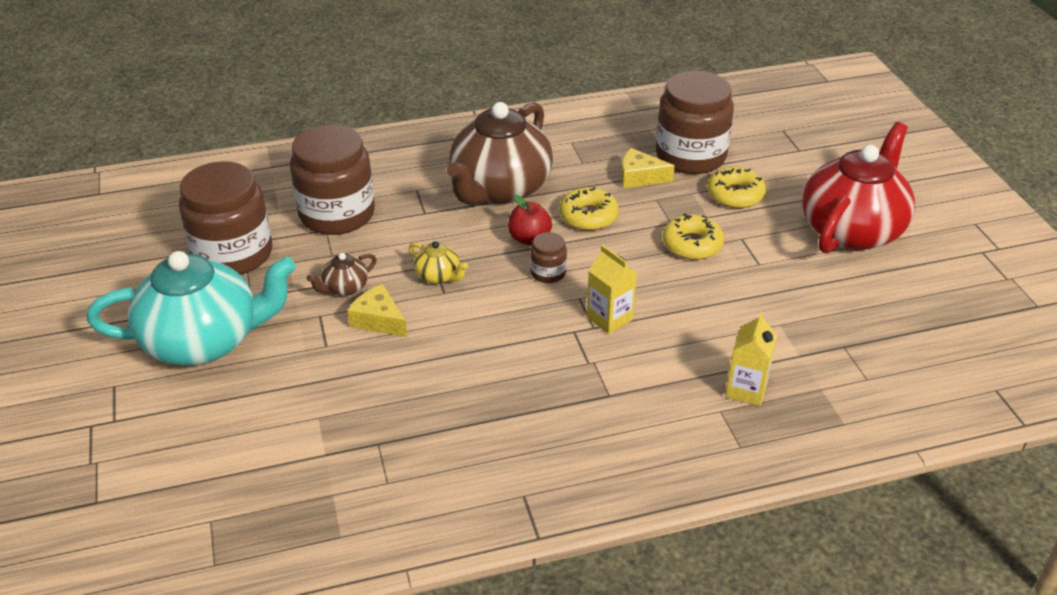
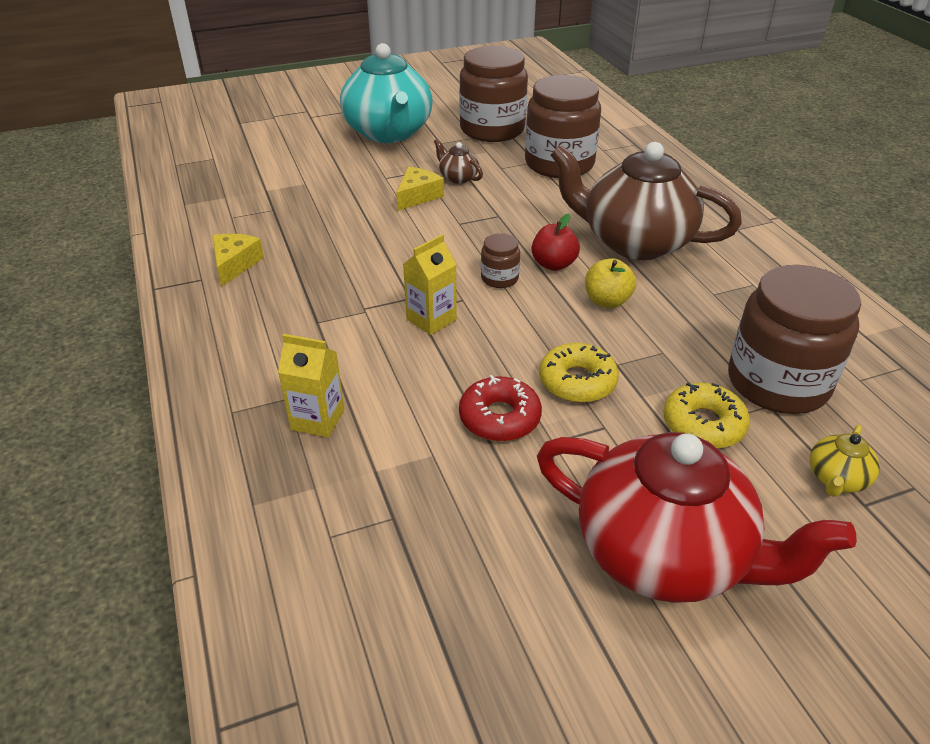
camera: 85 degrees right, 0 degrees up
yellow teapot [409,241,468,284] -> yellow teapot moved to [810,425,880,497]
yellow donut [559,187,619,231] -> yellow apple [585,258,636,308]
yellow cheese [621,148,675,188] -> yellow cheese moved to [212,234,264,286]
none -> red donut [459,375,542,441]

